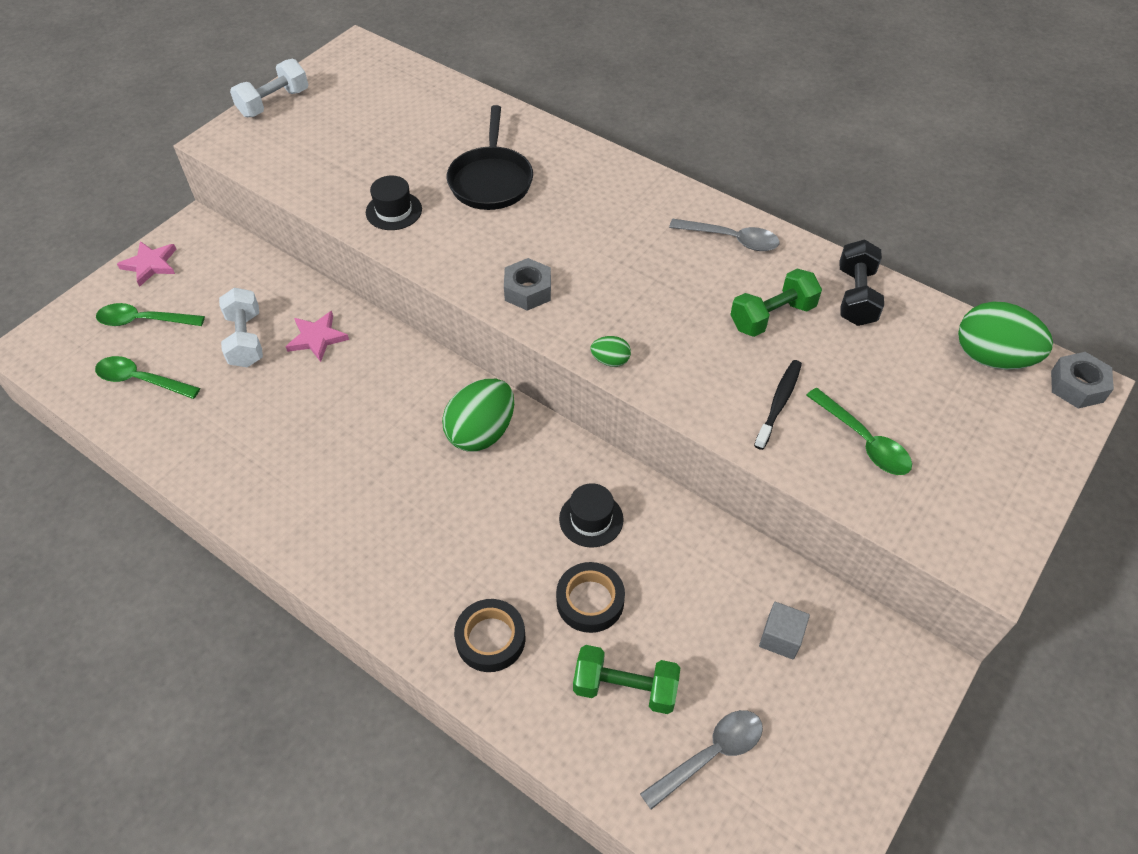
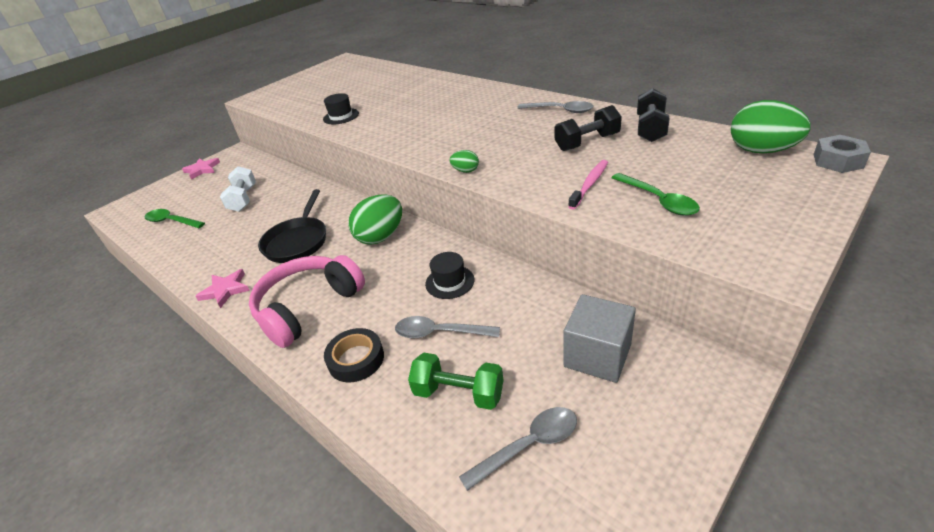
camera: 10 degrees right, 15 degrees down
green spoon [96,303,205,326] -> none
white dumbbell [230,59,308,117] -> none
pink star [285,311,349,362] -> pink star moved to [195,269,250,308]
black pan [447,105,533,210] -> black pan moved to [258,189,326,263]
grey nut [504,258,551,311] -> none
black tape [556,562,625,633] -> grey spoon [395,316,500,338]
green dumbbell [730,269,822,337] -> black dumbbell [555,105,622,151]
black toothbrush [754,360,802,450] -> pink toothbrush [568,160,608,210]
grey cube [759,602,810,660] -> grey cube [563,294,636,383], size x1.72
none -> pink headphones [249,255,365,348]

